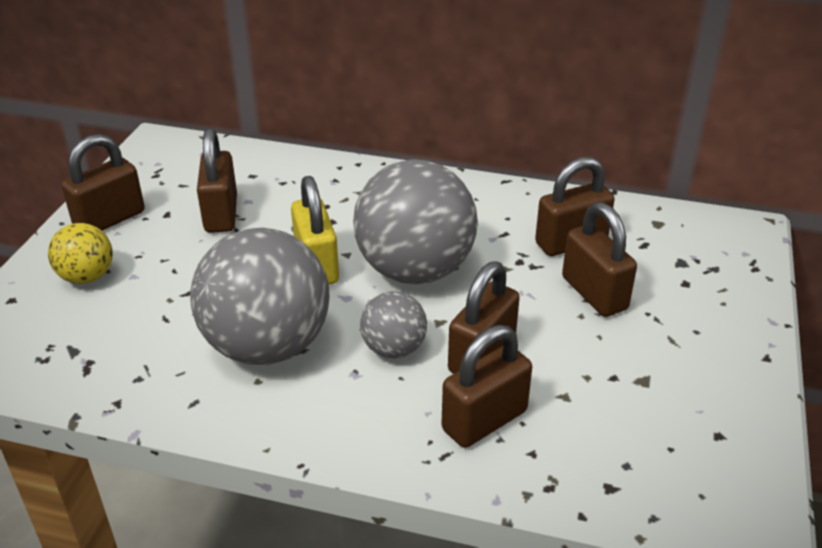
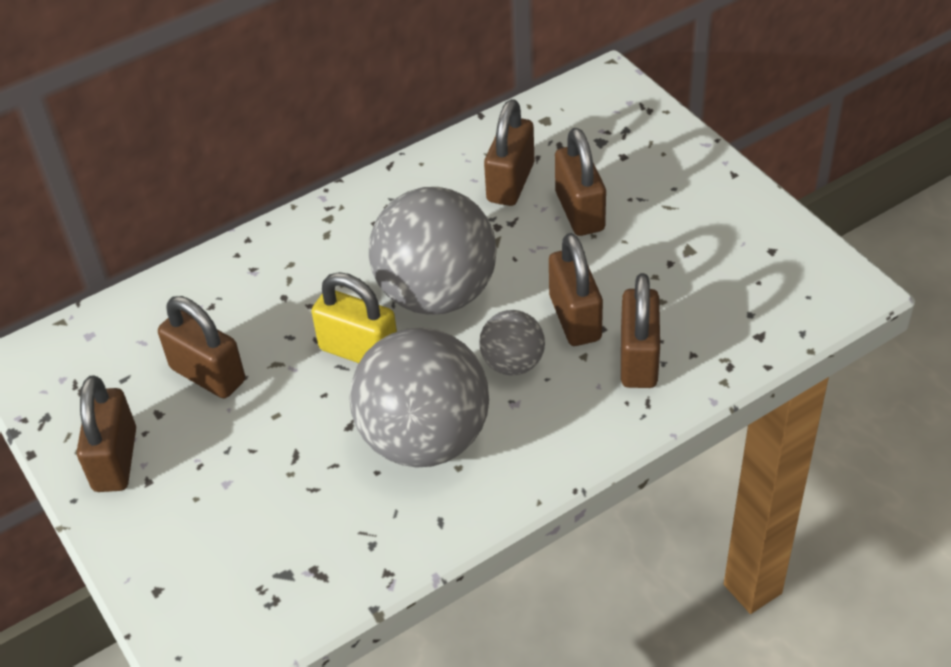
camera: 45 degrees left, 10 degrees up
yellow ball [48,223,113,284] -> none
brown padlock [562,202,637,317] -> brown padlock turned 60 degrees clockwise [555,128,606,236]

